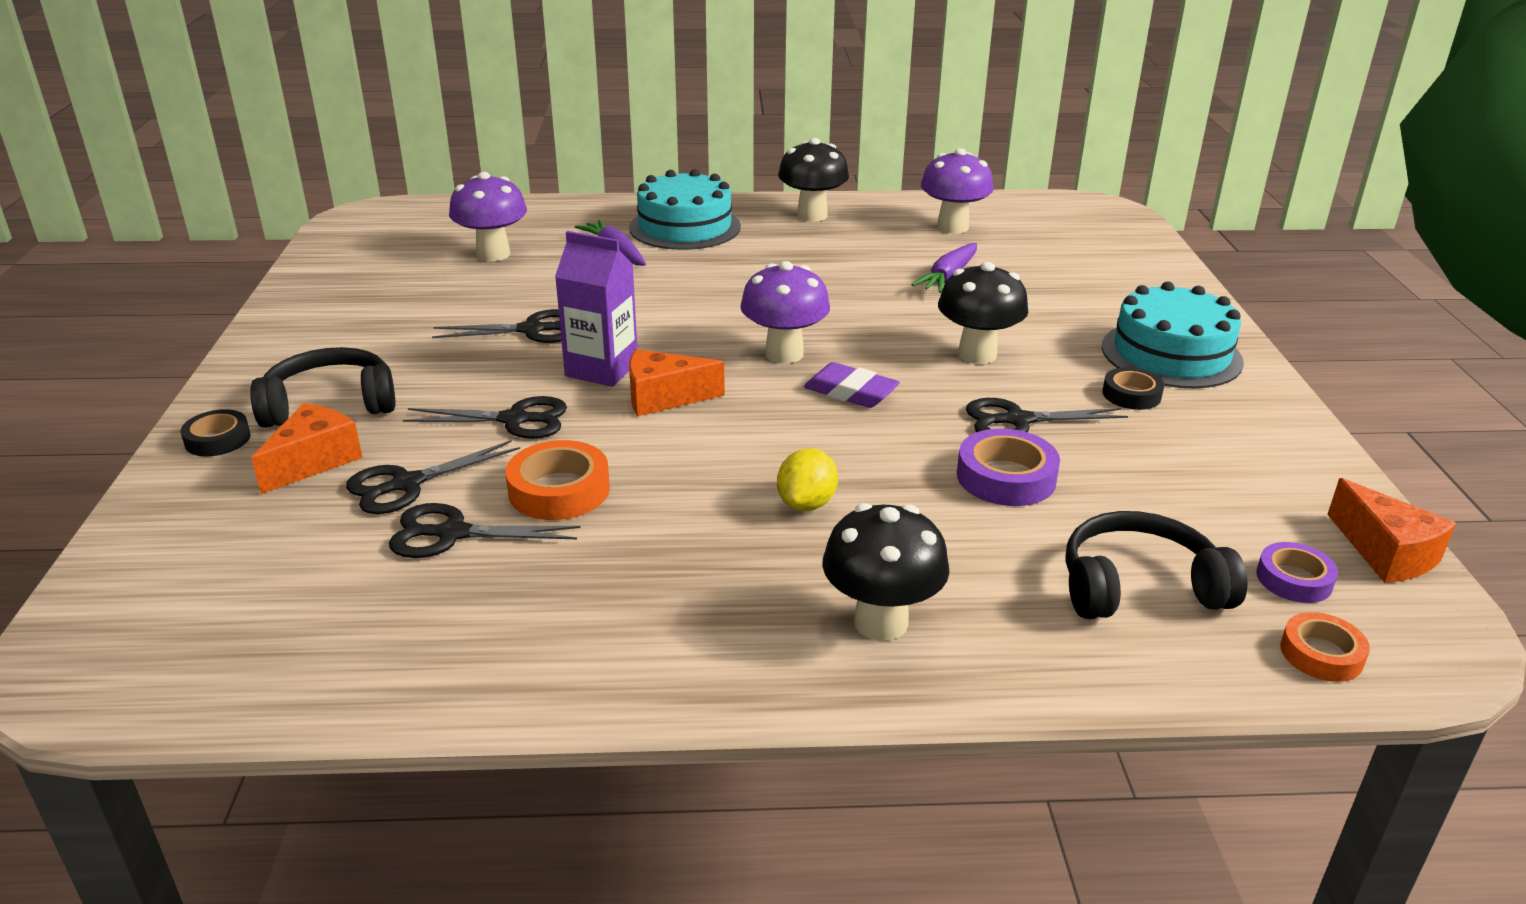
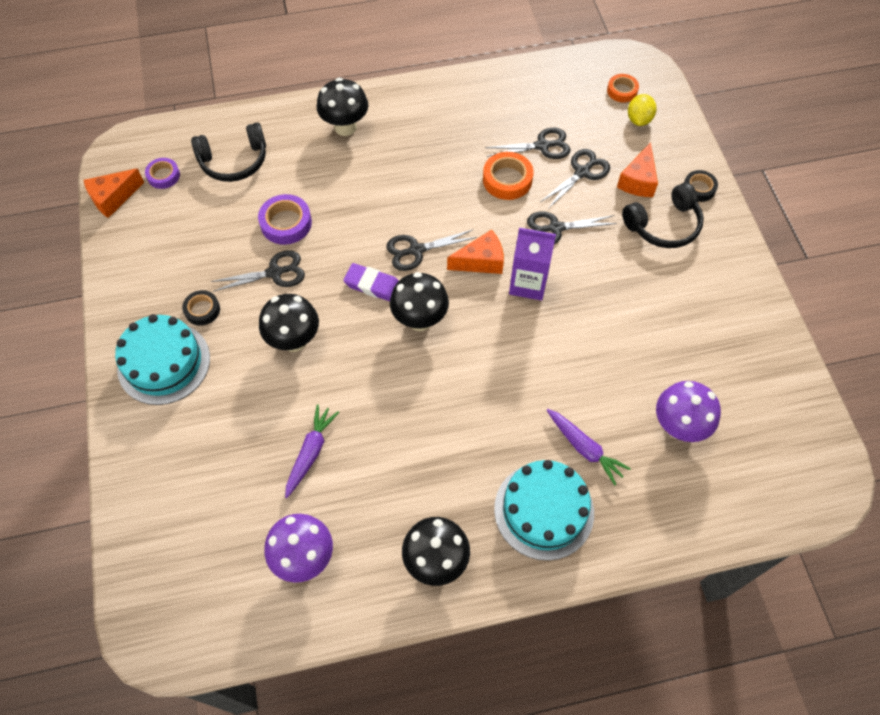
camera: 170 degrees right, 30 degrees up
black scissors [432,309,562,343] -> black scissors moved to [386,229,477,271]
purple mushroom [740,261,830,363] -> black mushroom [390,272,449,331]
yellow lemon [777,448,838,511] -> yellow lemon moved to [628,94,657,126]
orange tape [1280,612,1370,682] -> orange tape moved to [607,74,639,103]
orange cheese [1327,478,1456,583] -> orange cheese turned 90 degrees counterclockwise [84,169,144,218]

